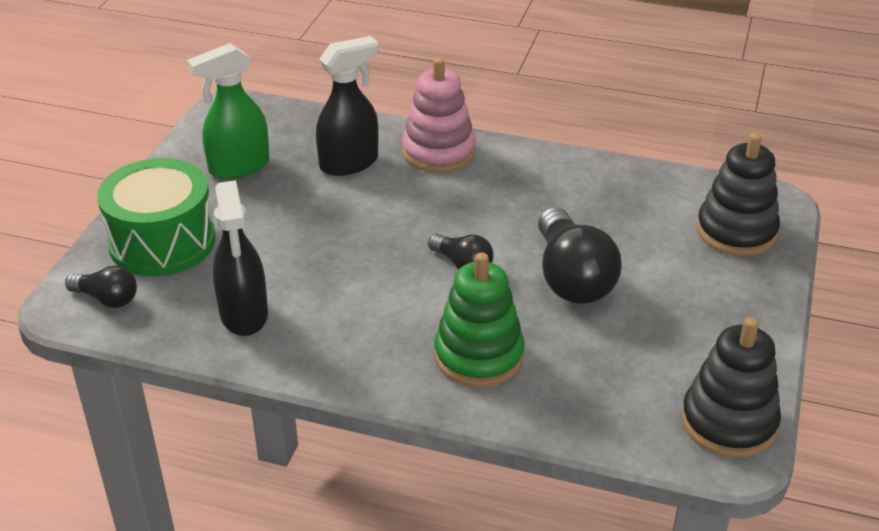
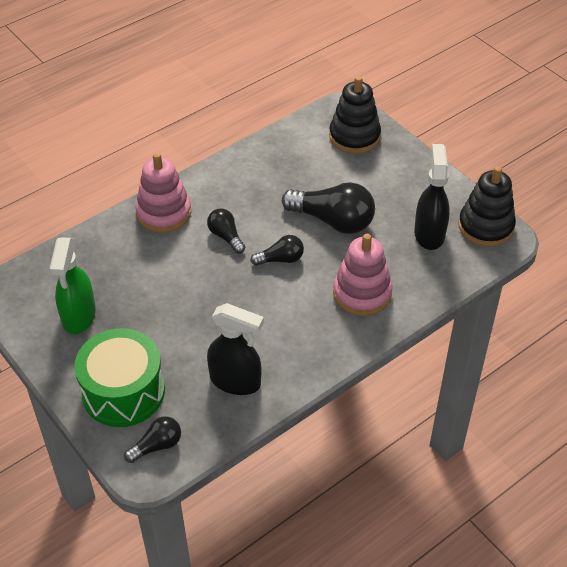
camera: 55 degrees left, 10 degrees up
black spray bottle [316,36,379,176] -> black spray bottle moved to [414,144,450,250]
green stacking toy [434,252,525,387] -> pink stacking toy [333,234,392,316]
none -> black light bulb [207,208,245,253]

